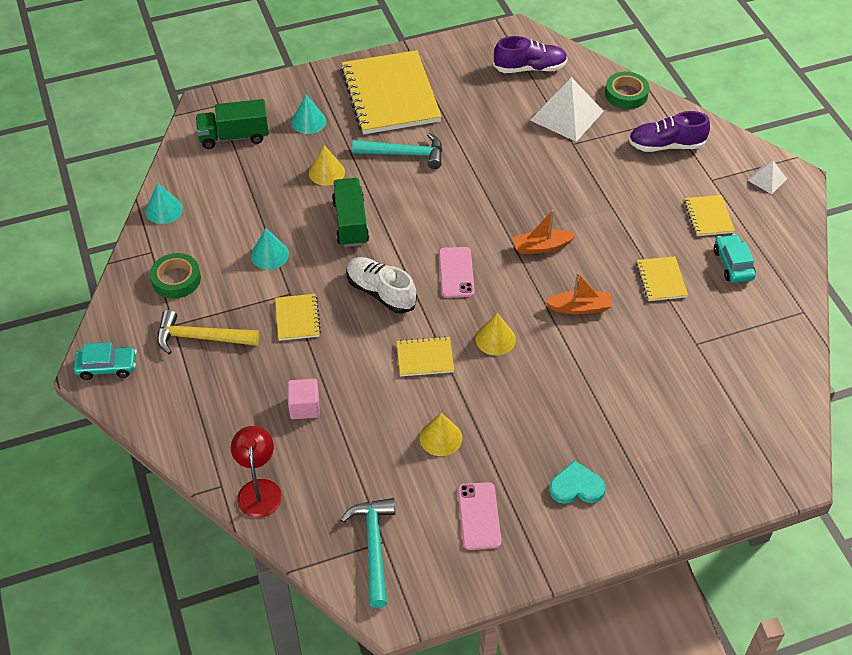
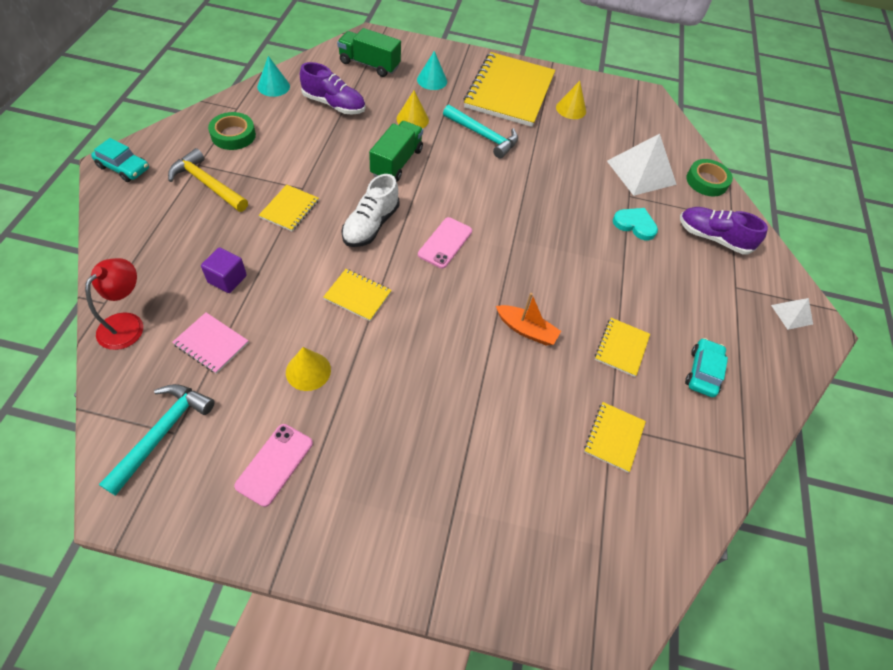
camera: 25 degrees right, 5 degrees up
turquoise cone [251,228,289,269] -> none
pink cube [287,379,320,419] -> purple cube [201,247,247,293]
white shoe [346,257,417,314] -> white shoe turned 135 degrees counterclockwise [341,174,400,247]
yellow cone [475,313,516,355] -> yellow cone moved to [556,81,586,119]
purple shoe [493,36,568,73] -> purple shoe moved to [300,62,365,114]
orange boat [513,210,577,254] -> none
turquoise heart [549,460,606,504] -> turquoise heart moved to [613,208,658,240]
yellow notebook [684,195,735,236] -> yellow notebook moved to [584,402,646,472]
none -> pink notebook [172,312,249,374]

